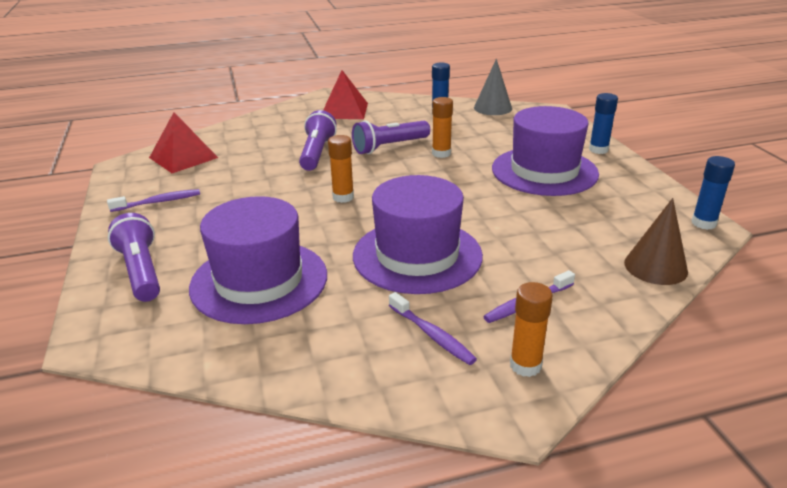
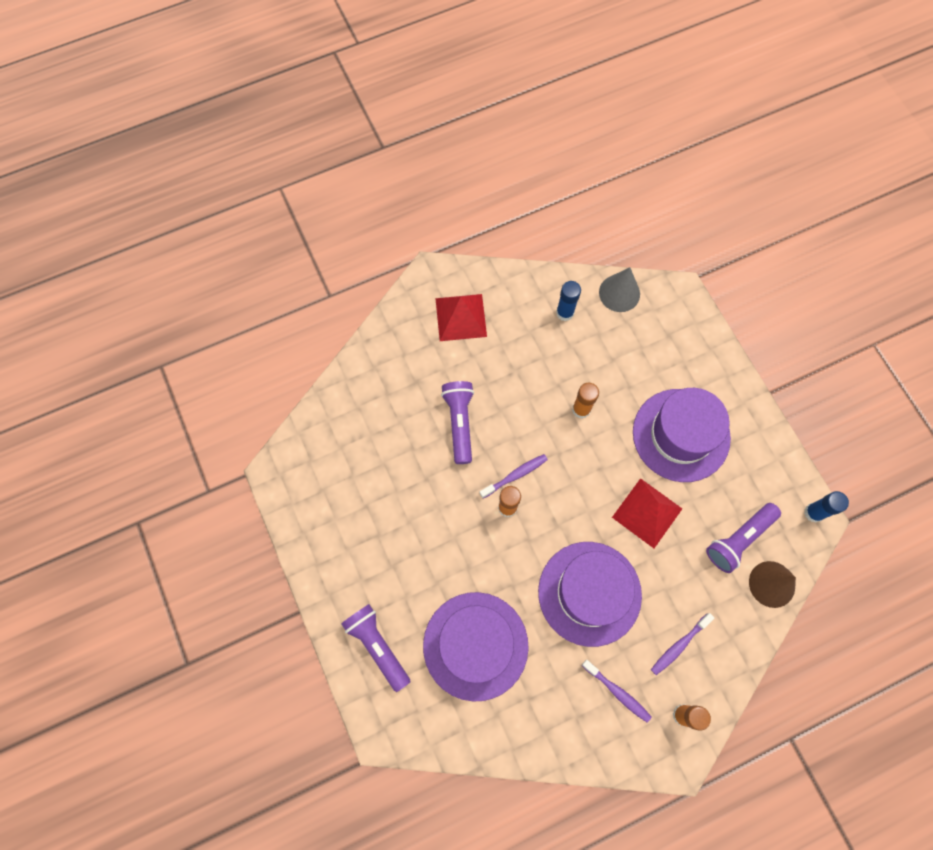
camera: 10 degrees left, 40 degrees up
purple toothbrush [107,189,200,212] -> purple toothbrush moved to [480,454,548,498]
red pyramid [149,112,218,173] -> red pyramid moved to [612,478,682,548]
purple flashlight [352,120,430,154] -> purple flashlight moved to [706,503,781,573]
blue glue stick [589,93,618,154] -> none

